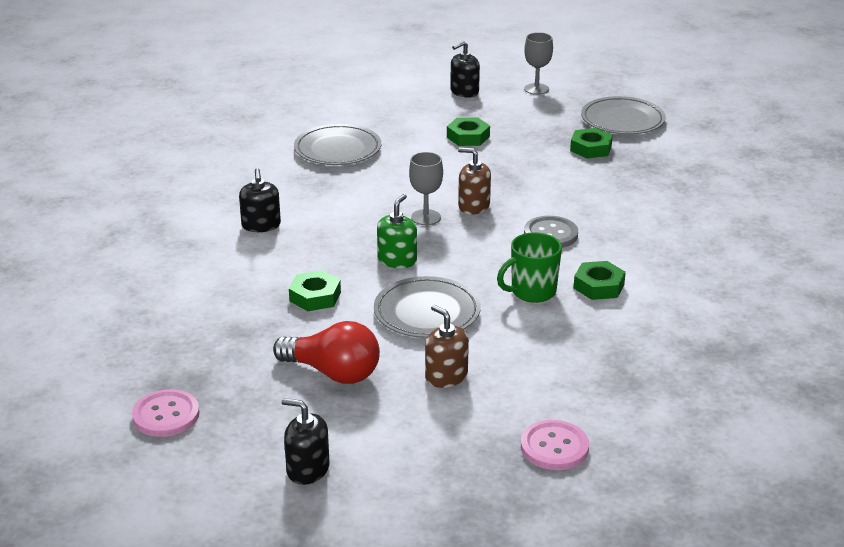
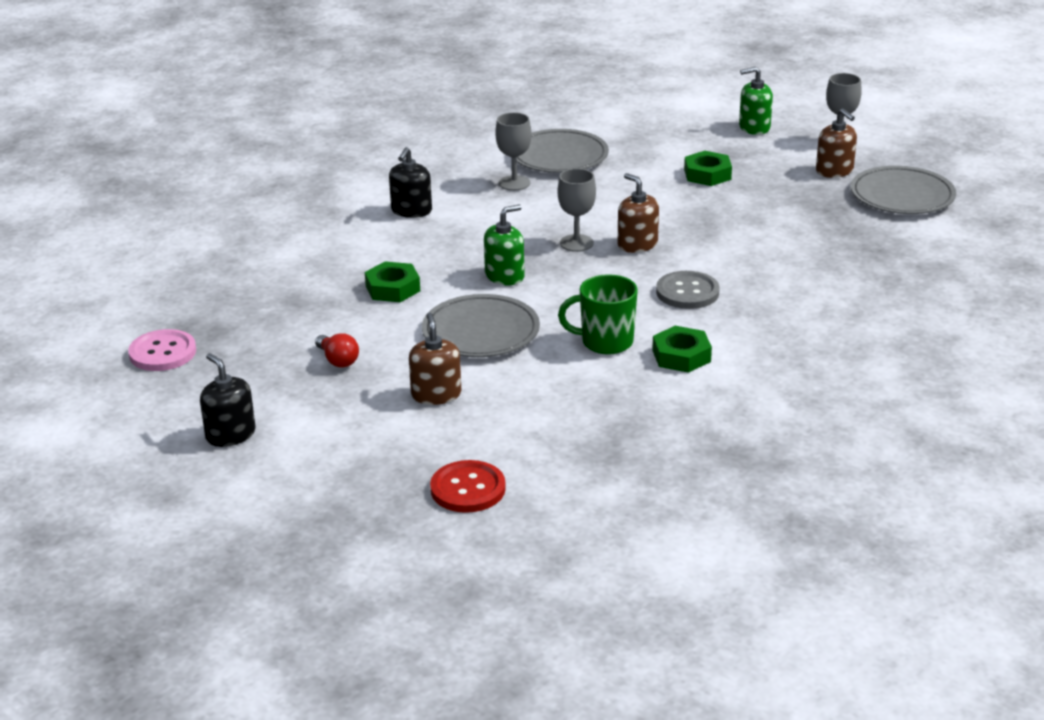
camera: 30 degrees right, 0 degrees up
red light bulb [273,321,380,384] -> red light bulb [315,333,359,368], size x0.52
black soap dispenser [450,41,480,98] -> green soap dispenser [739,67,773,135]
pink button [521,420,589,470] -> red button [430,460,506,513]
green nut [570,128,613,159] -> none
none -> grey goblet [495,112,532,191]
none -> brown soap dispenser [816,108,857,178]

